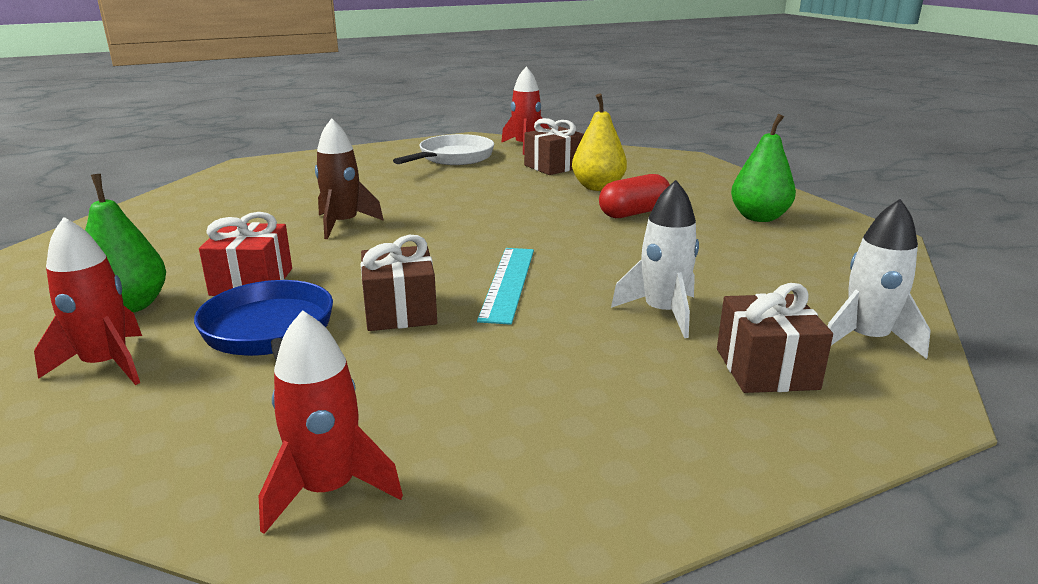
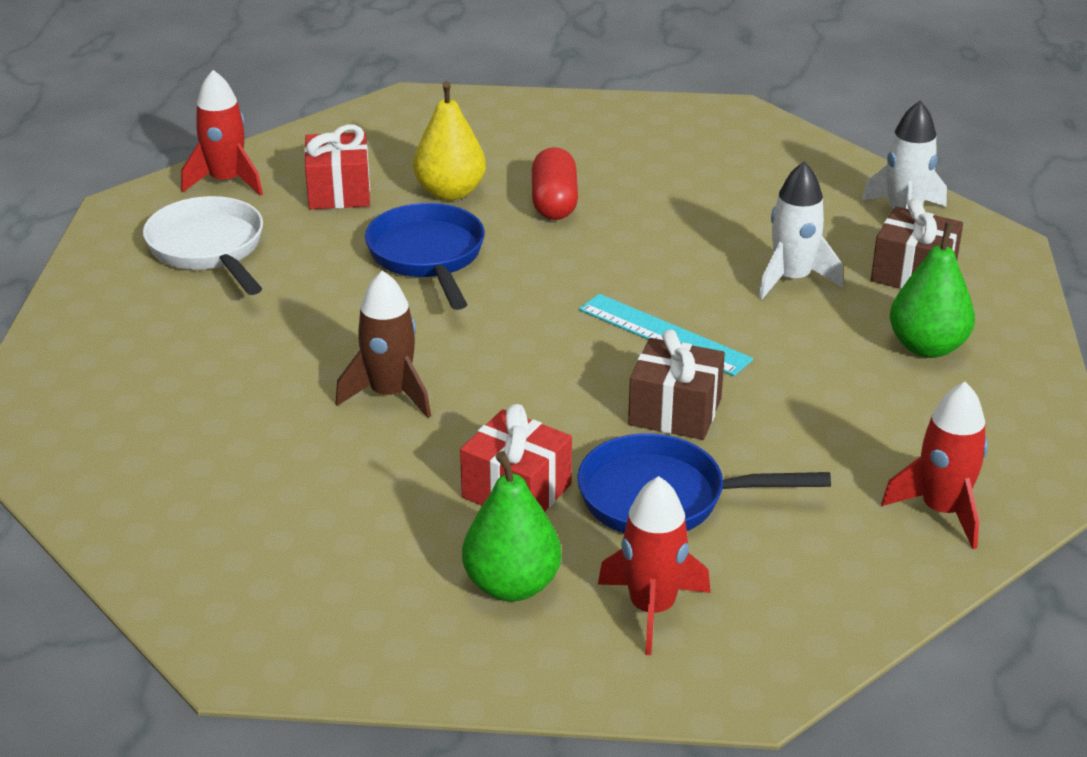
camera: 60 degrees left, 10 degrees up
brown gift [524,118,584,175] -> red gift [304,124,370,209]
green pear [731,114,796,222] -> green pear moved to [890,222,975,358]
none -> blue pan [365,203,485,310]

